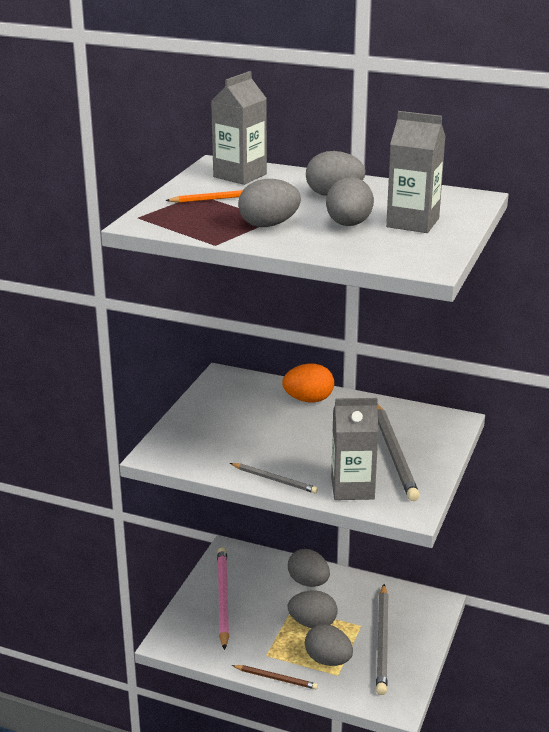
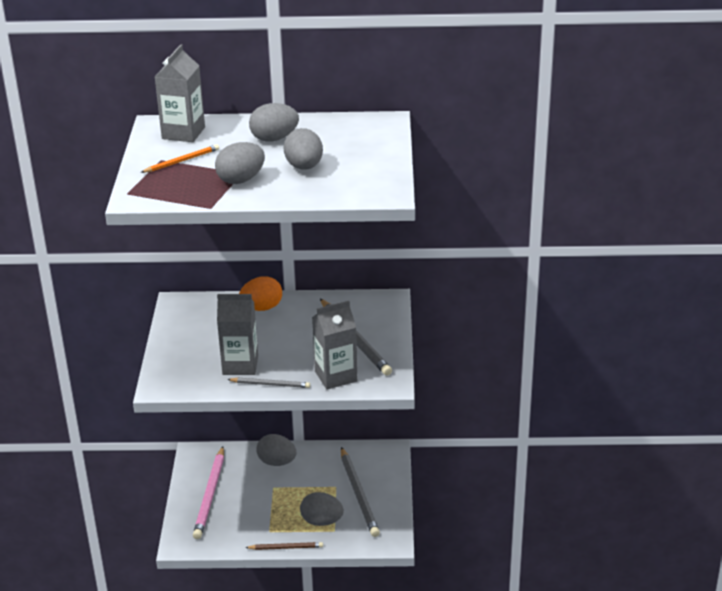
camera: 20 degrees left, 5 degrees up
pink pencil [217,547,229,650] -> pink pencil turned 150 degrees counterclockwise [193,447,224,539]
grey egg [288,590,337,628] -> none
grey carton [386,111,446,233] -> grey carton moved to [217,294,258,375]

